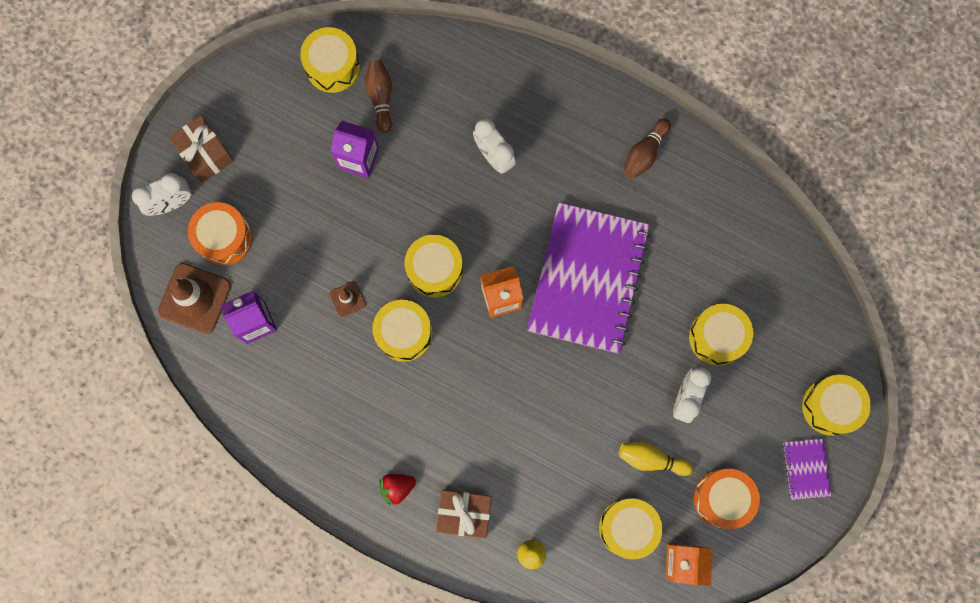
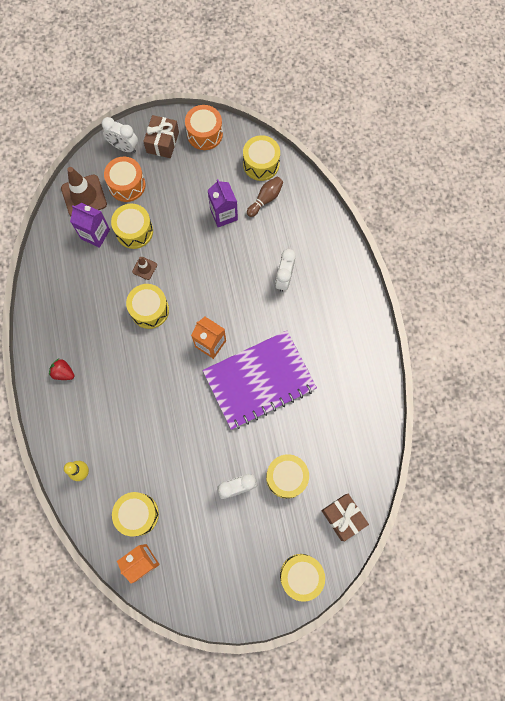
camera: 50 degrees right, 5 degrees down
yellow drum [405,235,463,297] -> yellow drum moved to [111,203,153,249]
brown gift [436,490,491,538] -> brown gift moved to [321,494,369,541]
yellow bowling pin [619,442,693,476] -> none
brown bowling pin [624,118,671,179] -> none
orange drum [694,469,760,529] -> orange drum moved to [185,105,223,150]
purple notebook [783,439,831,500] -> none

